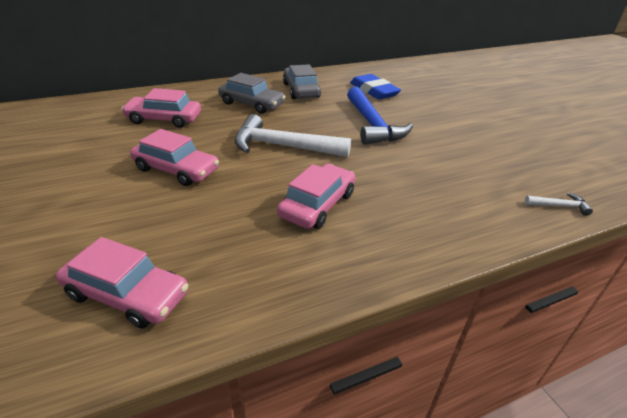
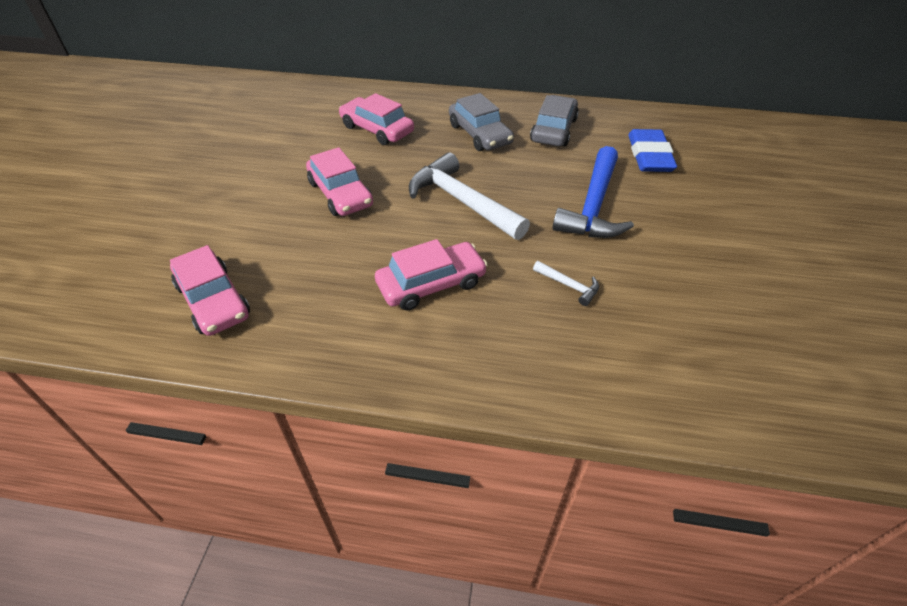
camera: 35 degrees right, 10 degrees up
white hammer [525,193,593,216] -> white hammer moved to [533,261,599,306]

